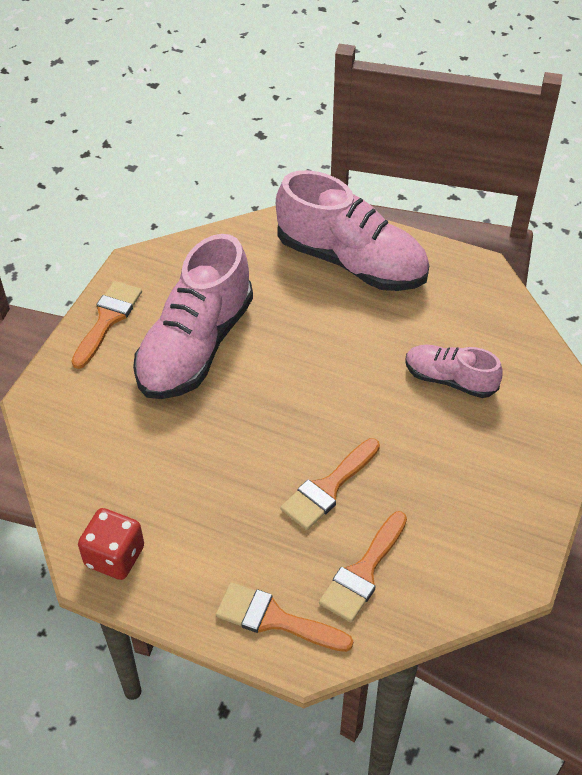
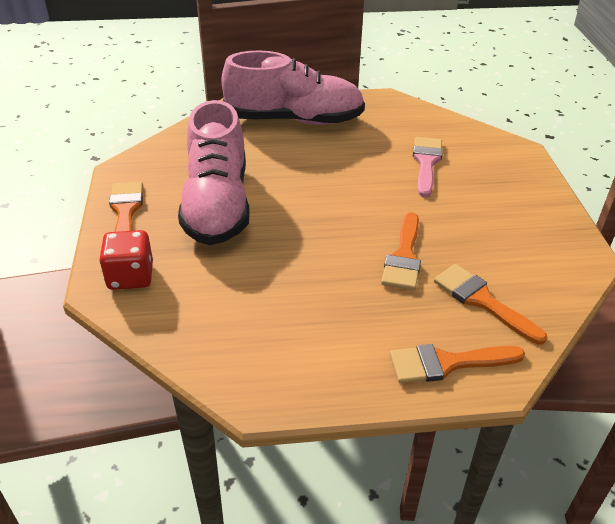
camera: 30 degrees left, 10 degrees down
red dice [78,508,144,580] -> red dice moved to [99,230,153,290]
orange brush [319,511,407,622] -> orange brush turned 135 degrees clockwise [434,264,547,344]
pink shoe [405,345,503,398] -> pink brush [413,137,443,197]

